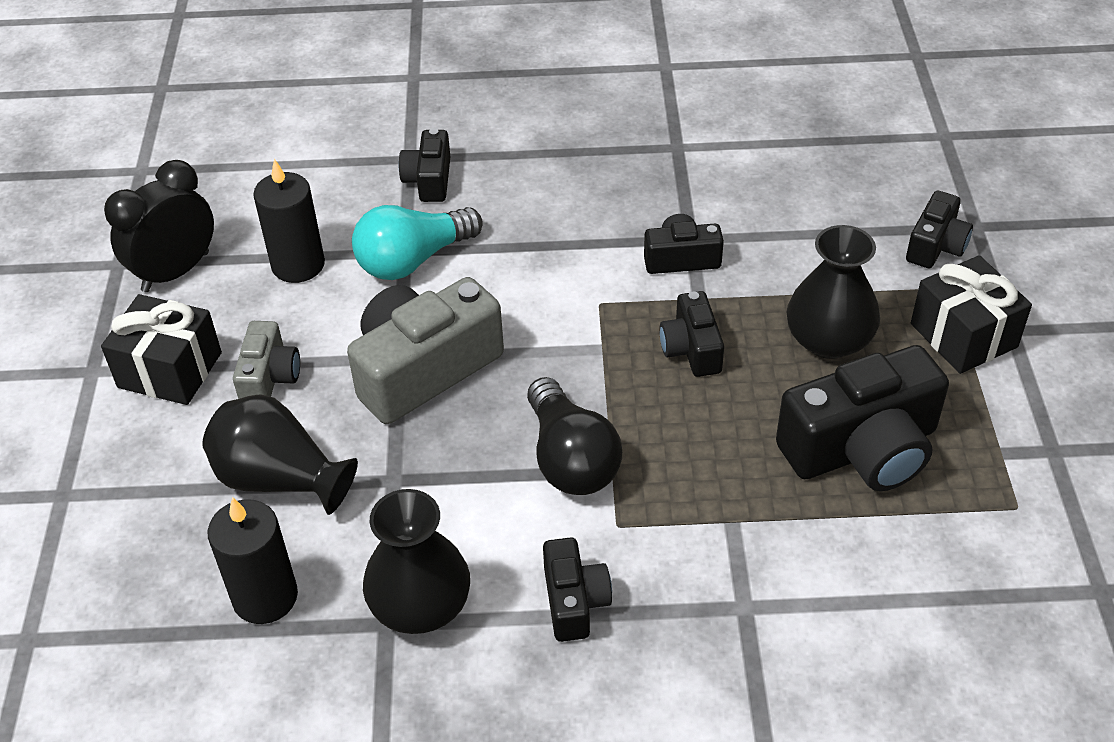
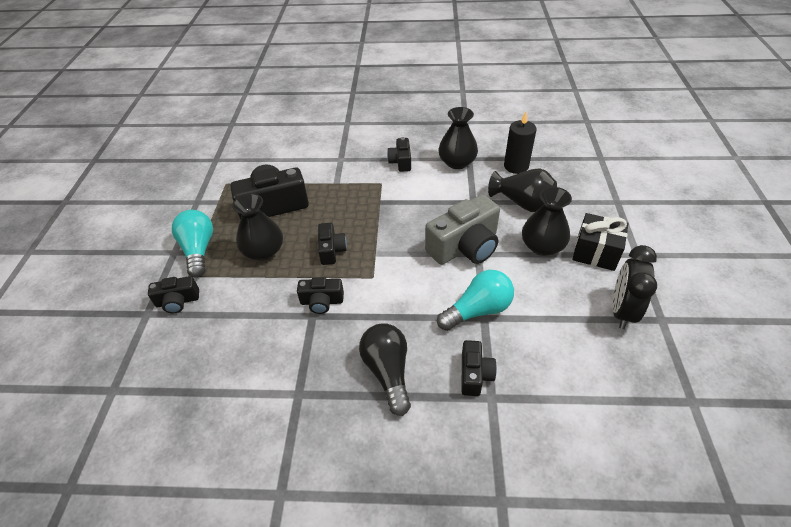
camera: 175 degrees left, 0 degrees up
black clock [104,160,214,292] -> black clock turned 150 degrees clockwise [613,245,657,329]
grey camera [233,321,300,399] -> black vase [522,187,572,256]
black candle [253,159,325,283] -> none
black light bulb [527,377,622,495] -> black light bulb moved to [359,323,411,416]
black camera [906,190,973,268] -> black camera turned 135 degrees counterclockwise [148,276,199,314]
black gift [911,255,1032,374] -> turquoise light bulb [172,210,213,278]

